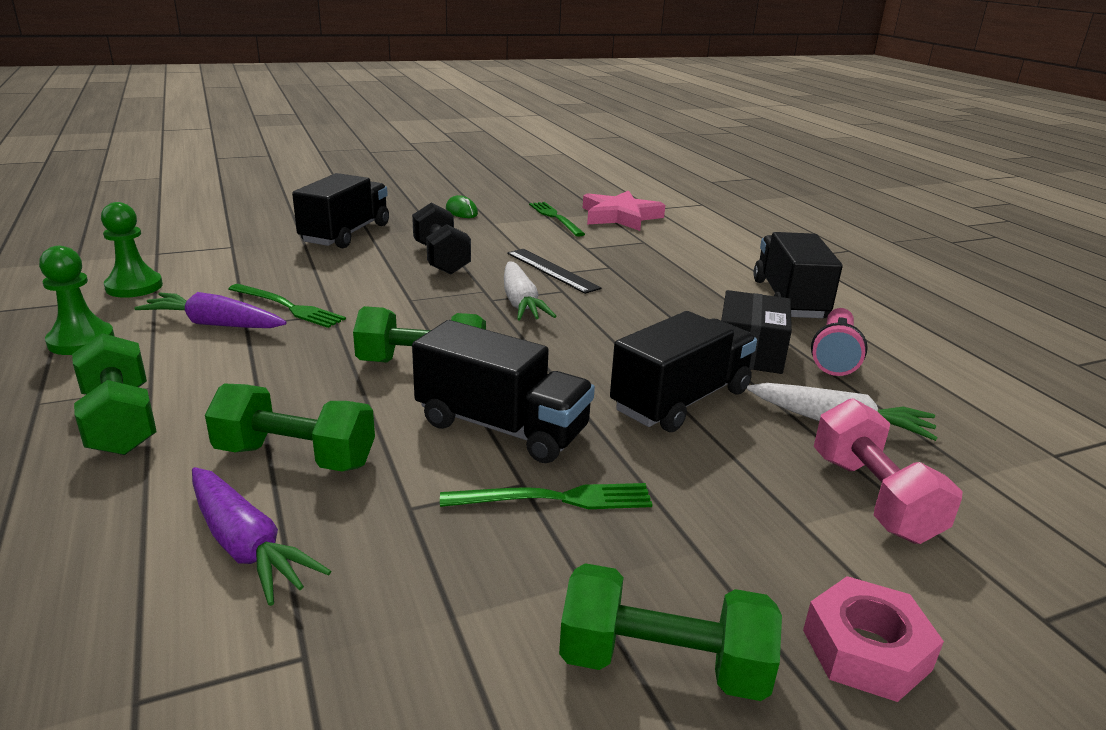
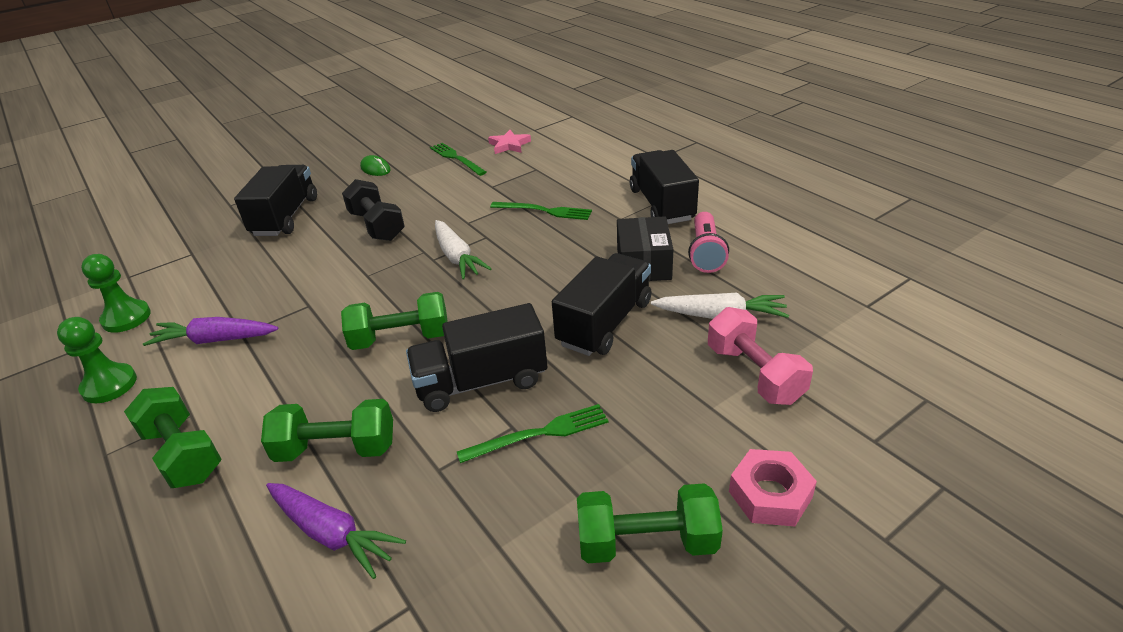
camera: 10 degrees left, 10 degrees up
green fork [229,284,346,328] -> green fork moved to [490,202,592,220]
black truck [412,320,595,463] -> black truck turned 150 degrees clockwise [406,303,547,412]
black ruler [507,249,602,294] -> none
pink star [583,191,665,231] -> pink star [488,130,531,154], size x0.60

